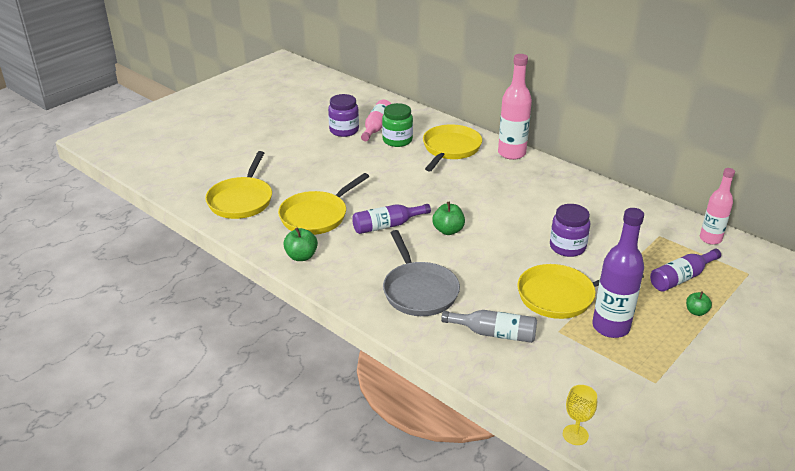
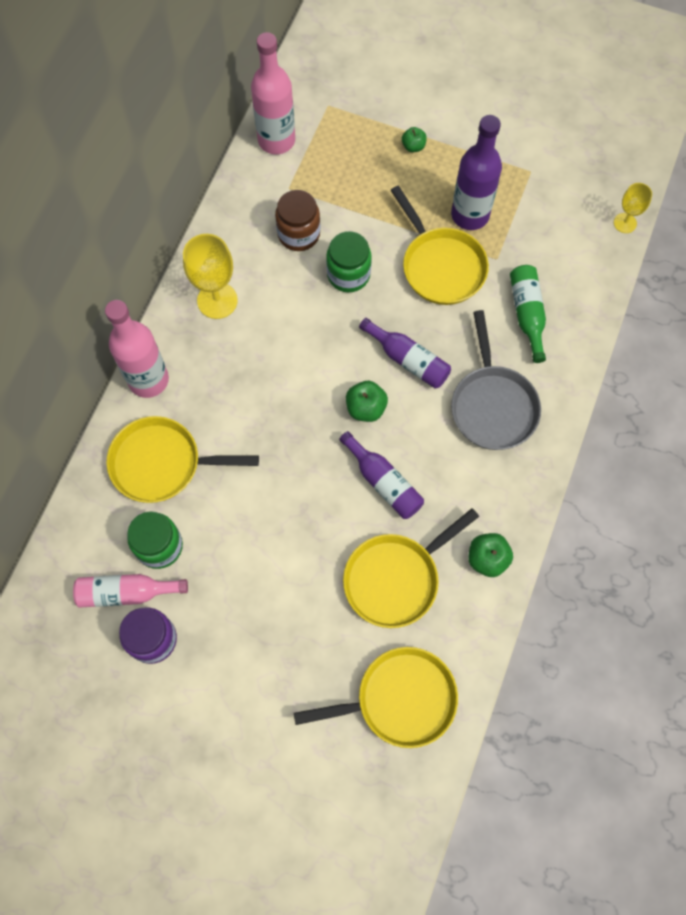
camera: 110 degrees left, 35 degrees up
yellow pan [278,173,369,235] -> yellow pan turned 120 degrees clockwise [343,508,479,628]
grey pan [383,230,460,316] -> grey pan turned 120 degrees clockwise [451,310,541,450]
grey bottle [441,310,537,343] -> green bottle [510,265,546,363]
purple jar [550,204,590,257] -> green jar [326,231,372,292]
purple bottle [650,249,721,292] -> purple bottle moved to [359,318,451,389]
pink bottle [700,168,735,245] -> pink bottle [251,32,295,155], size x1.50
none -> yellow goblet [183,234,238,319]
none -> brown jar [275,190,320,251]

